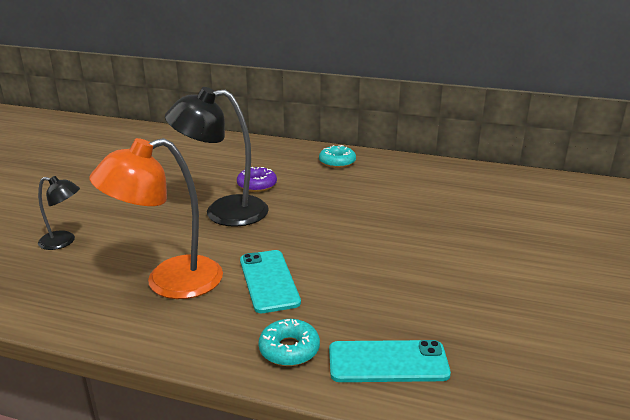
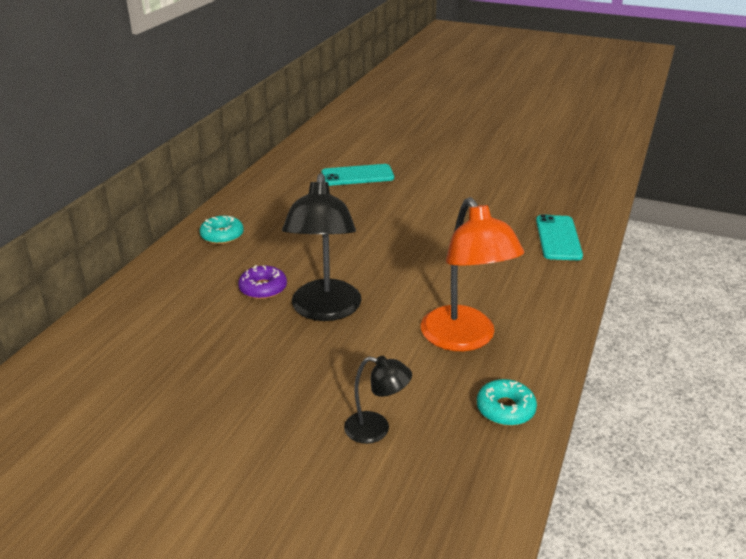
camera: 85 degrees left, 5 degrees up
black lamp [38,176,80,250] -> black lamp turned 90 degrees clockwise [344,356,412,444]
turquoise phone [240,250,301,313] -> turquoise phone moved to [321,164,394,186]
turquoise donut [258,319,320,366] -> turquoise donut moved to [477,379,537,426]

